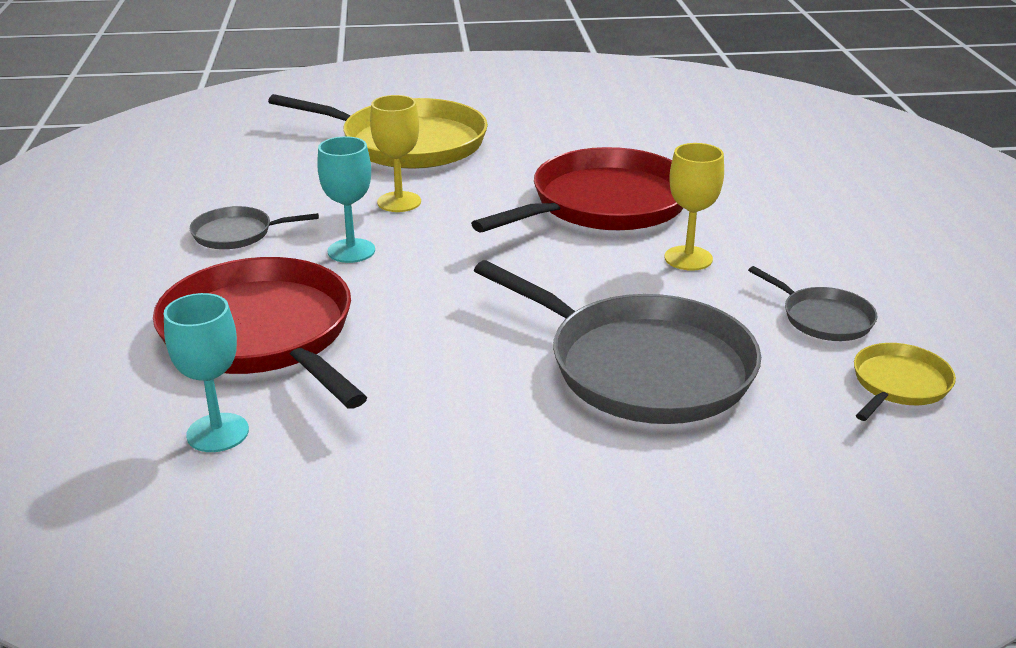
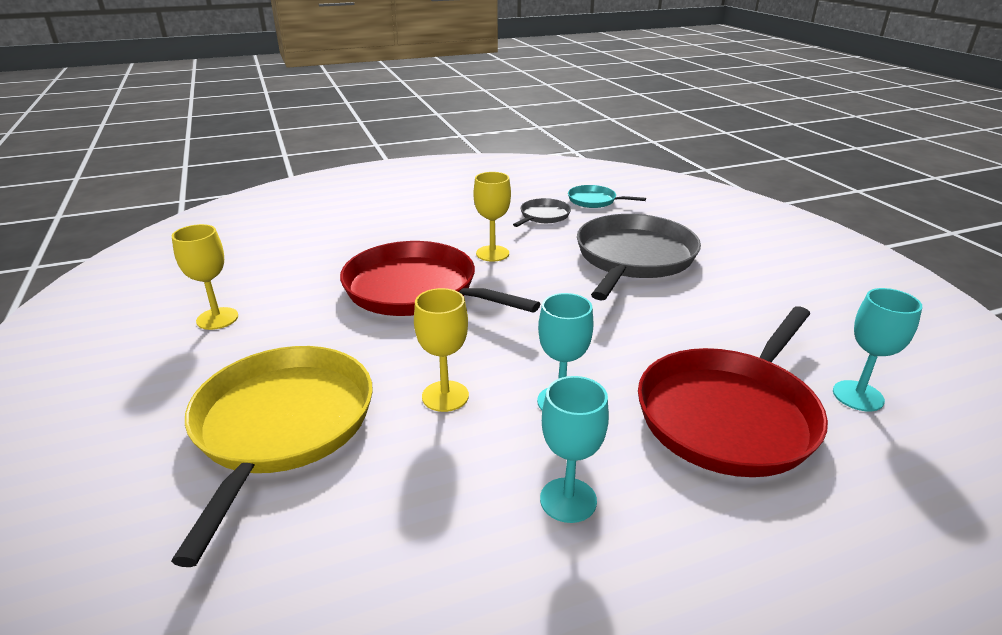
camera: 105 degrees left, 0 degrees up
grey pan [190,206,319,249] -> turquoise goblet [540,376,609,523]
yellow pan [854,343,956,421] -> turquoise pan [568,185,646,208]
none -> yellow goblet [172,224,238,330]

